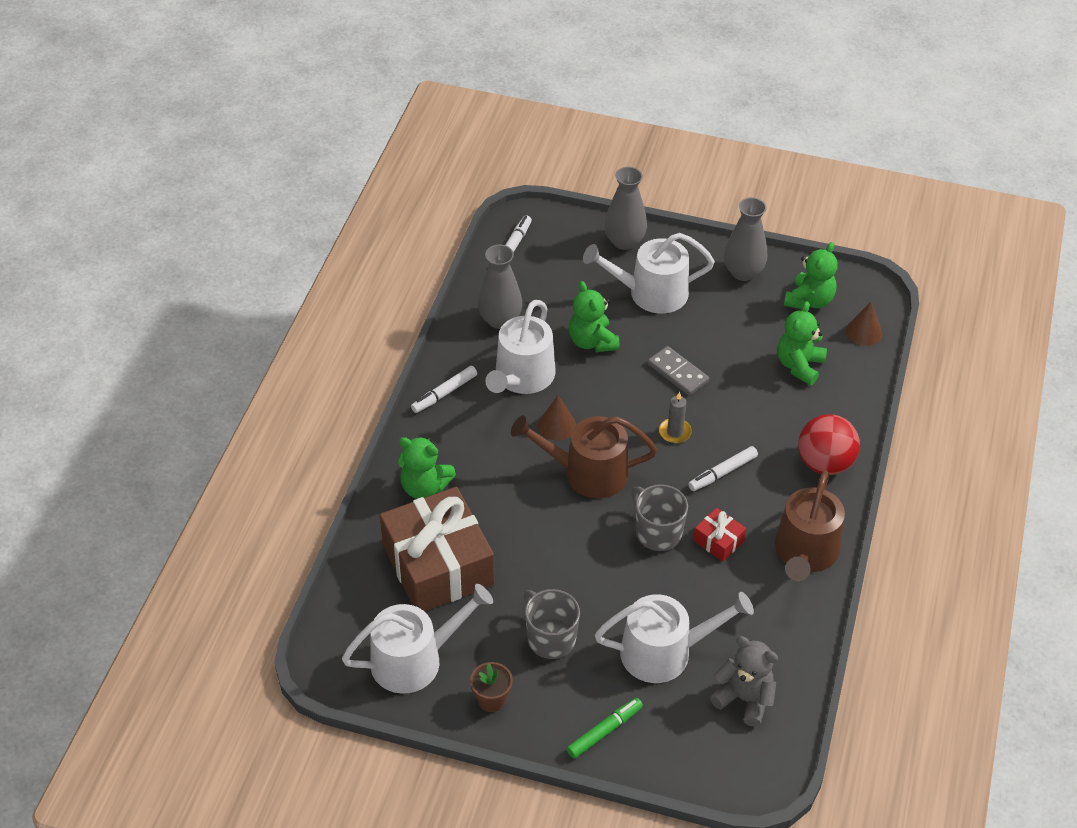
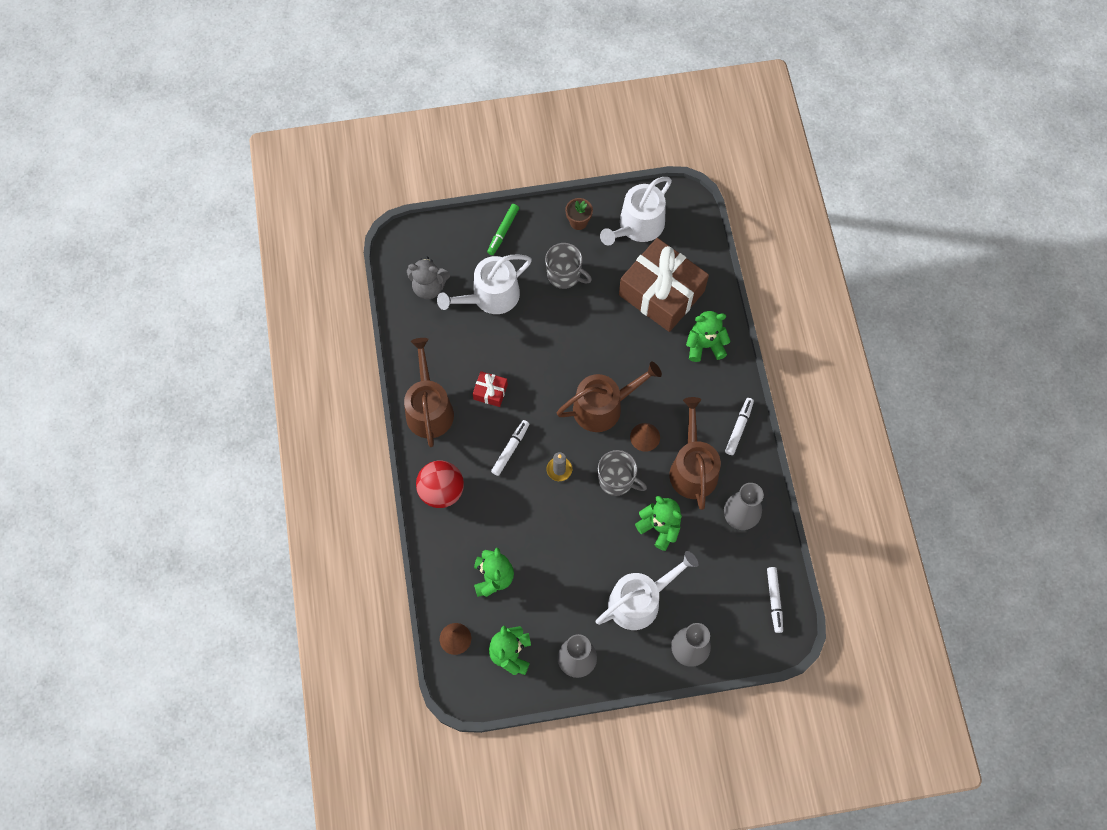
camera: 155 degrees right, 20 degrees up
white watering can [485,300,556,394] -> brown watering can [670,397,721,510]
grey mug [631,484,688,551] -> grey mug moved to [598,450,647,496]
grey domino [648,346,709,396] -> none

